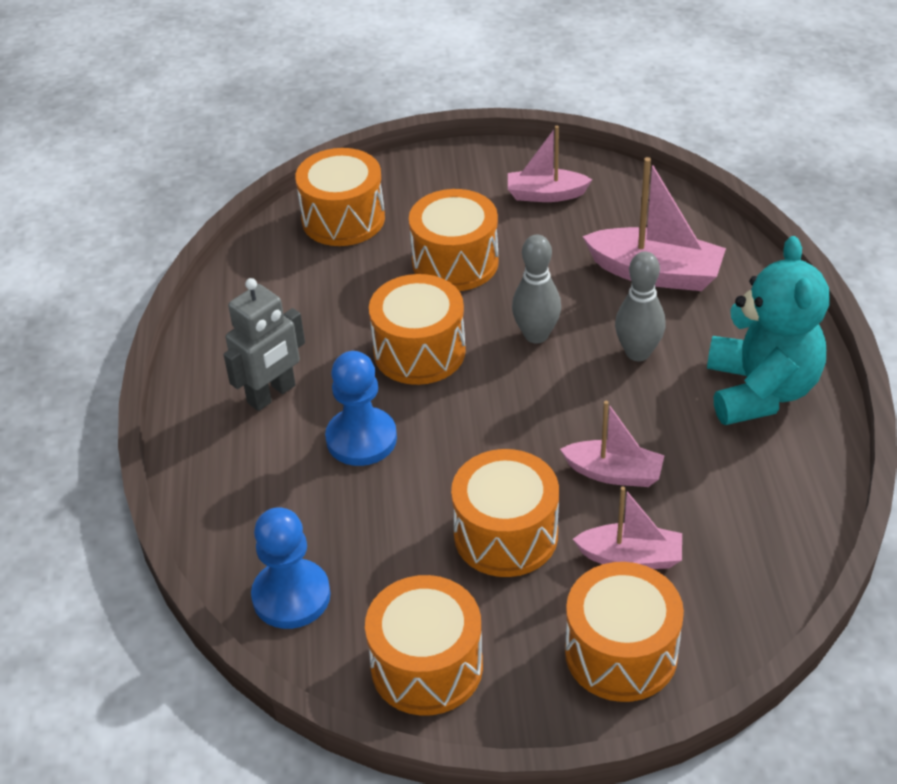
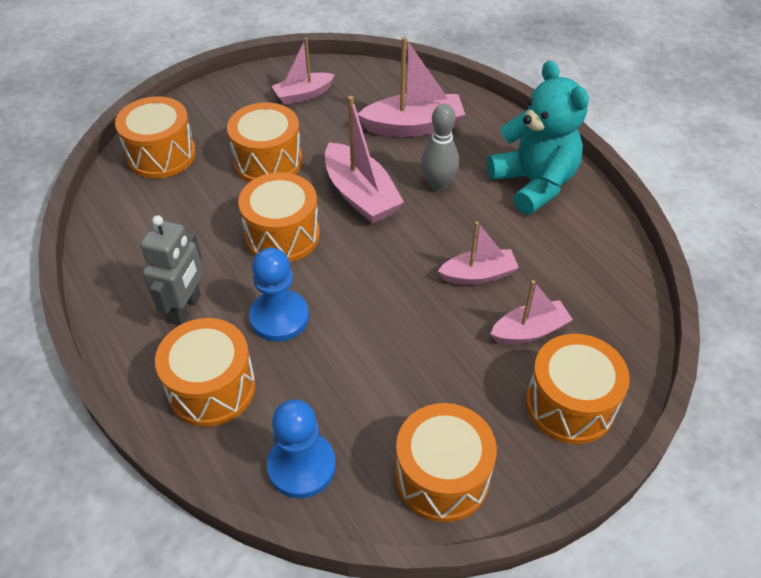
camera: 30 degrees left, 5 degrees up
orange drum [451,449,559,577] -> orange drum moved to [155,318,256,427]
grey bowling pin [512,235,561,344] -> pink boat [325,96,404,224]

